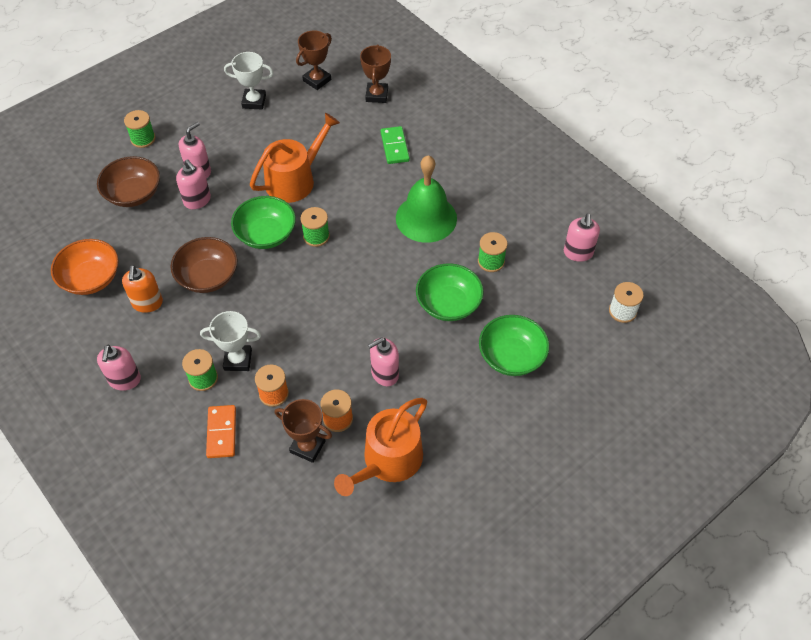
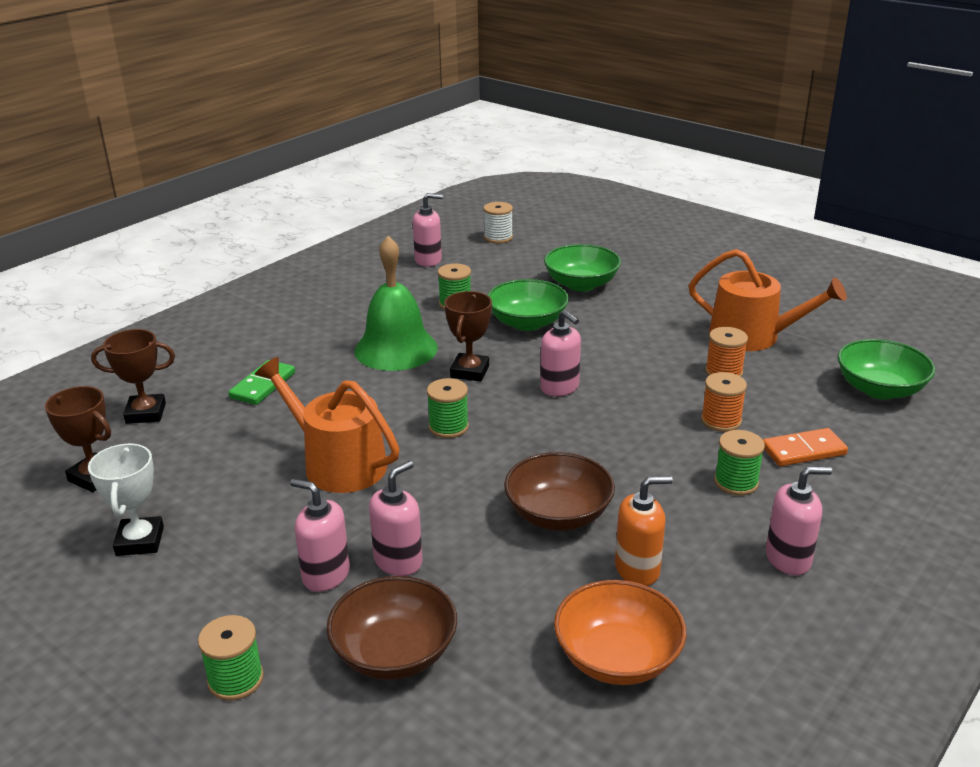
camera: 100 degrees left, 25 degrees down
white trophy [200,311,261,371] -> none
green bowl [231,196,296,249] -> green bowl moved to [837,339,935,399]
brown trophy [275,399,332,463] -> brown trophy moved to [444,291,492,382]
pink soap dispenser [368,338,399,386] -> pink soap dispenser moved to [540,310,581,396]
green domino [381,126,410,164] -> green domino turned 45 degrees counterclockwise [228,360,295,405]

